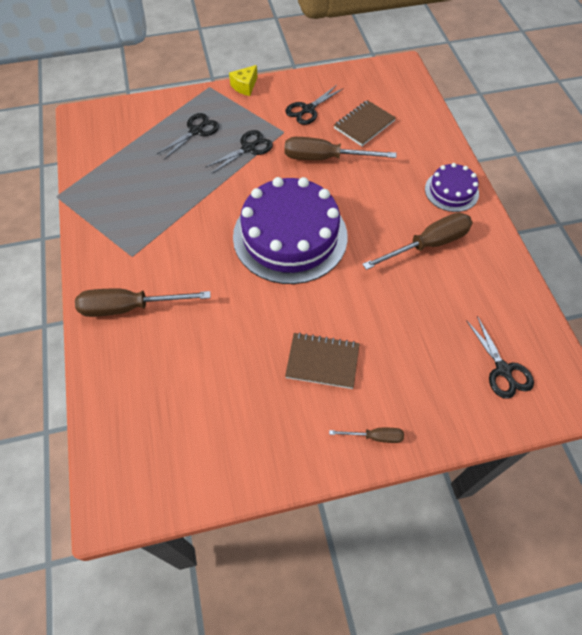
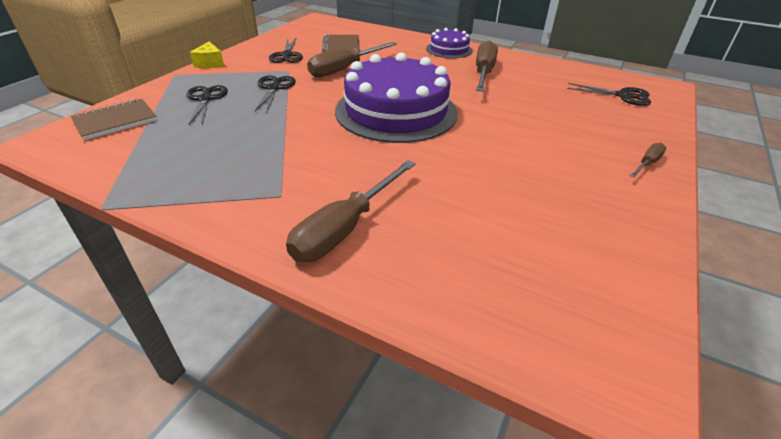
camera: 50 degrees left, 20 degrees down
brown notebook [285,332,360,389] -> brown notebook moved to [71,98,157,140]

